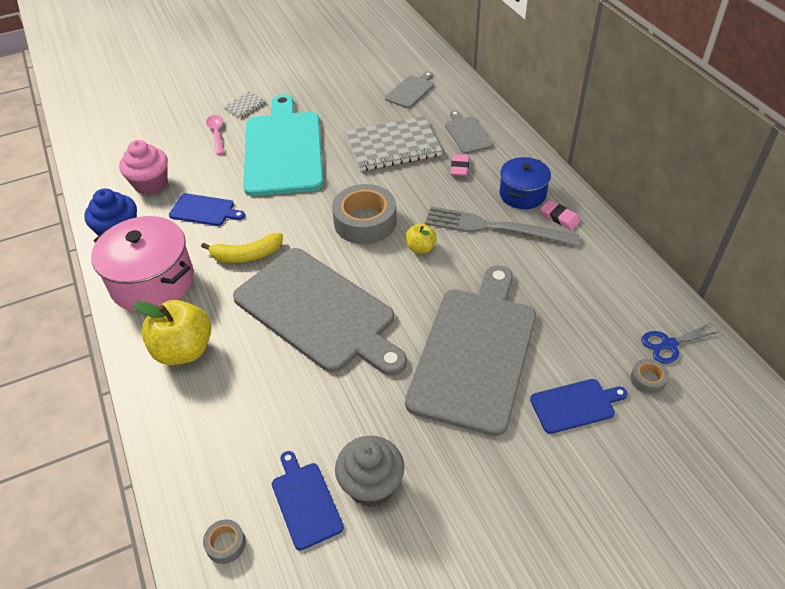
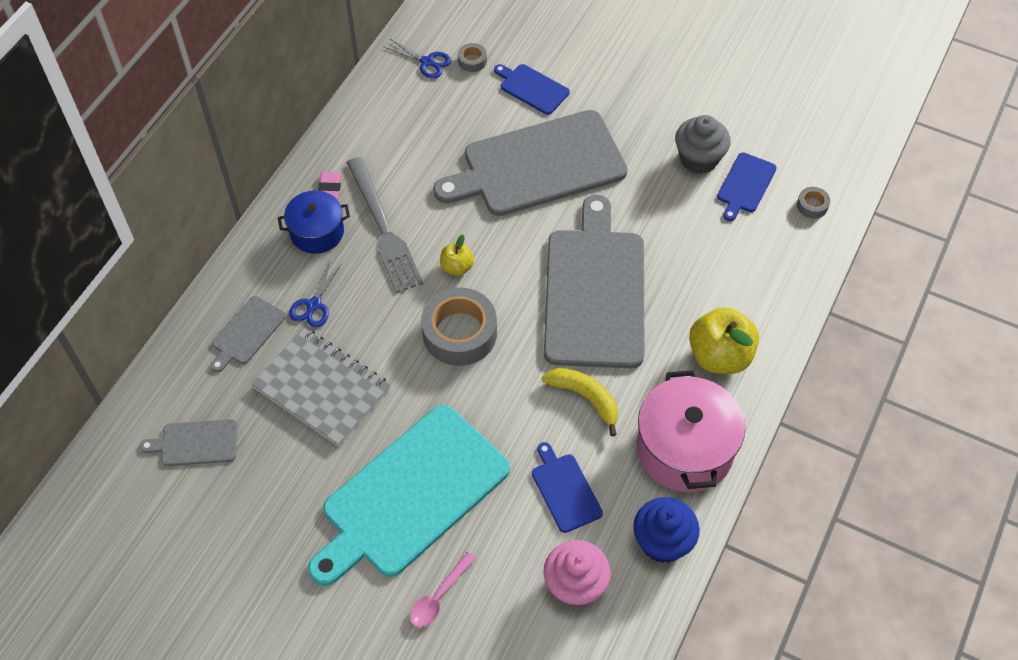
camera: 130 degrees left, 10 degrees up
grey notebook [223,91,266,118] -> none
pink eraser [450,154,469,176] -> blue scissors [289,261,342,327]

